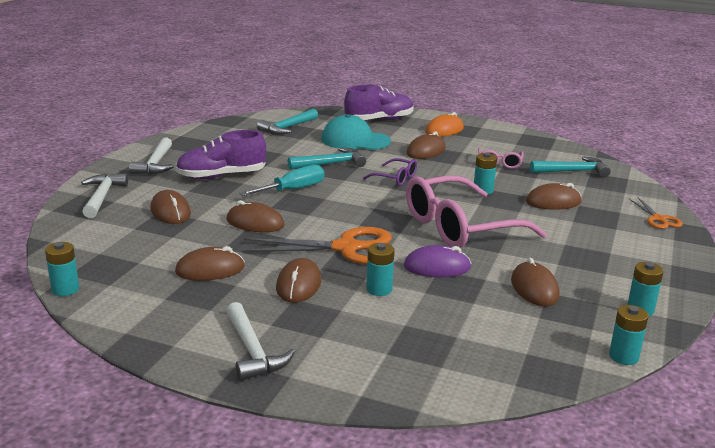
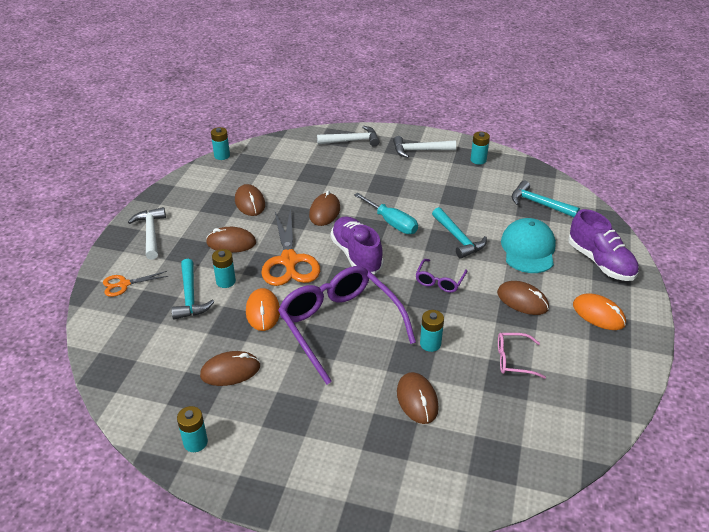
camera: 85 degrees right, 15 degrees up
brown mouse [150,190,191,224] -> none
purple shoe [176,130,266,179] -> purple shoe moved to [330,216,384,274]
white hammer [226,302,295,381] -> white hammer turned 105 degrees clockwise [128,207,166,260]
purple mouse [404,245,472,277] -> orange mouse [246,288,280,331]
pink glasses [406,175,547,248] -> purple glasses [278,266,416,385]
turquoise hammer [530,156,610,178] -> turquoise hammer moved to [171,259,215,320]
turquoise battery [609,305,649,365] -> turquoise battery moved to [471,131,490,165]
orange scissors [629,198,683,229] -> orange scissors moved to [103,271,168,297]

